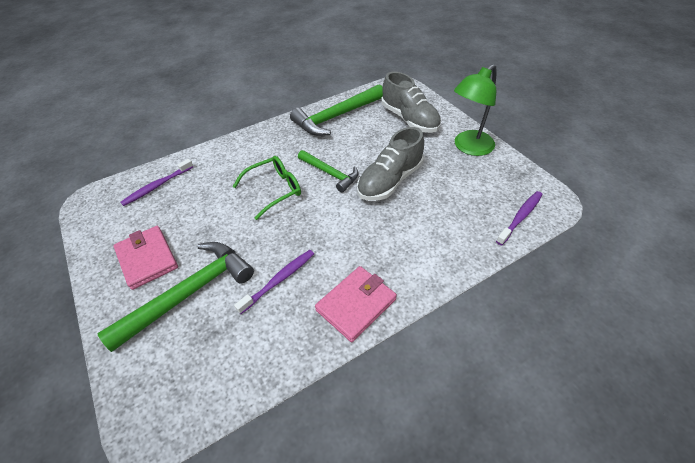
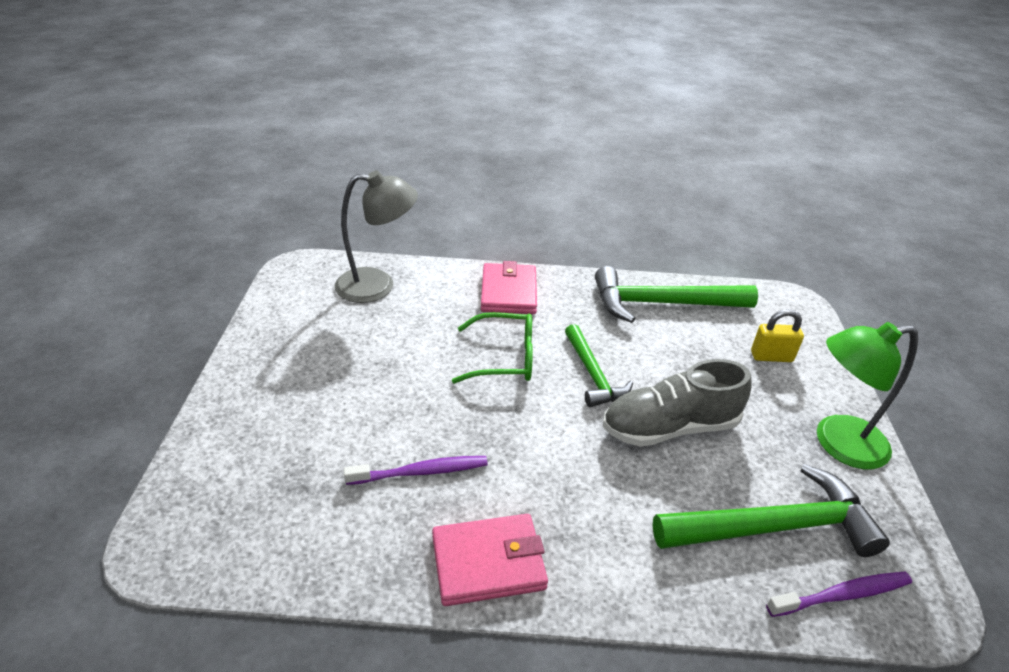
camera: 30 degrees right, 10 degrees down
green hammer [98,242,254,352] -> green hammer moved to [653,464,890,557]
pink wallet [113,226,178,290] -> pink wallet moved to [481,261,537,314]
purple toothbrush [120,159,194,206] -> grey lamp [335,170,418,303]
grey shoe [381,72,441,133] -> yellow padlock [751,309,804,362]

